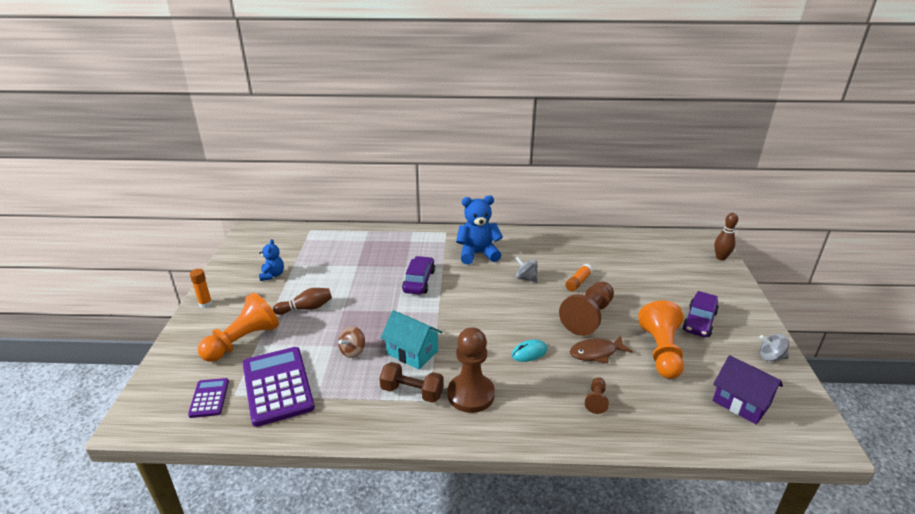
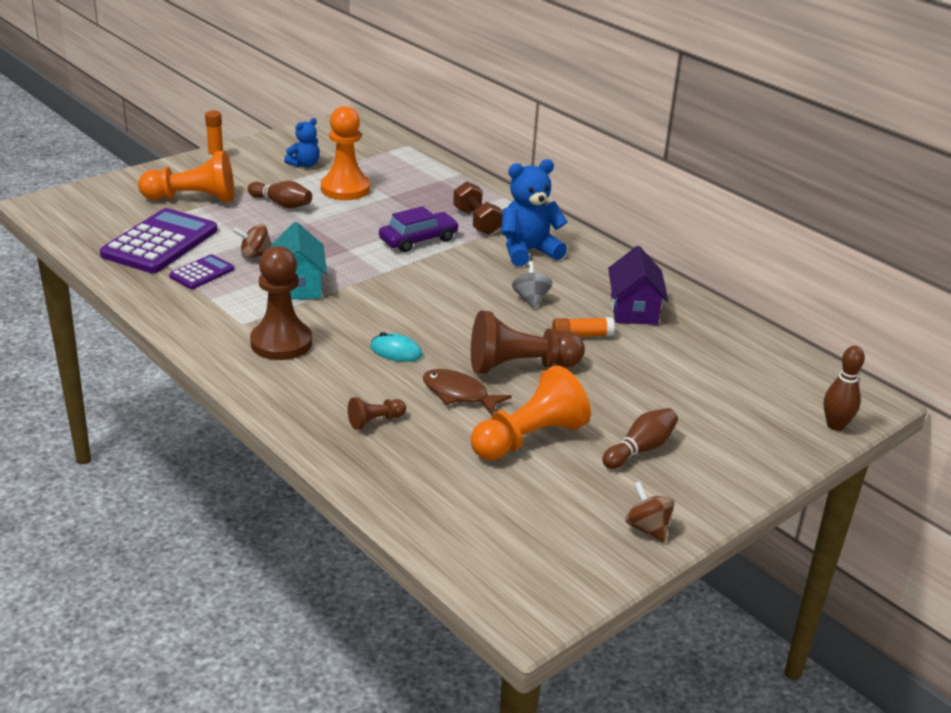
camera: 45 degrees right, 0 degrees up
purple calculator [188,378,229,418] -> purple calculator moved to [169,254,234,289]
brown dumbbell [379,362,444,403] -> brown dumbbell moved to [453,181,502,235]
blue teddy bear [456,195,503,264] -> blue teddy bear turned 60 degrees counterclockwise [502,159,568,266]
purple car [683,291,719,337] -> brown bowling pin [602,408,678,469]
purple house [713,355,783,425] -> purple house moved to [608,246,669,325]
grey spinning top [759,334,789,361] -> brown spinning top [625,481,675,543]
none -> orange pawn [321,106,370,200]

